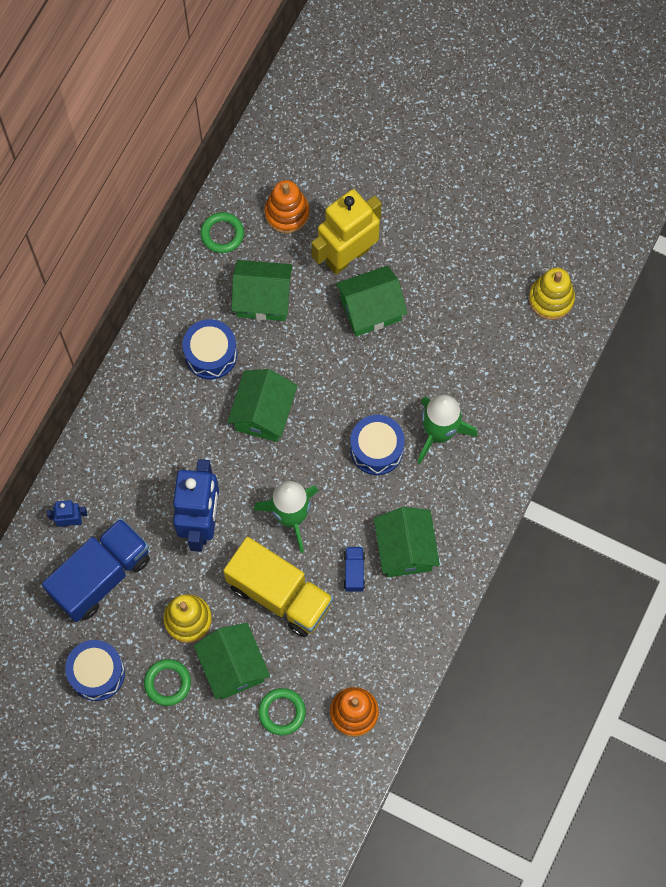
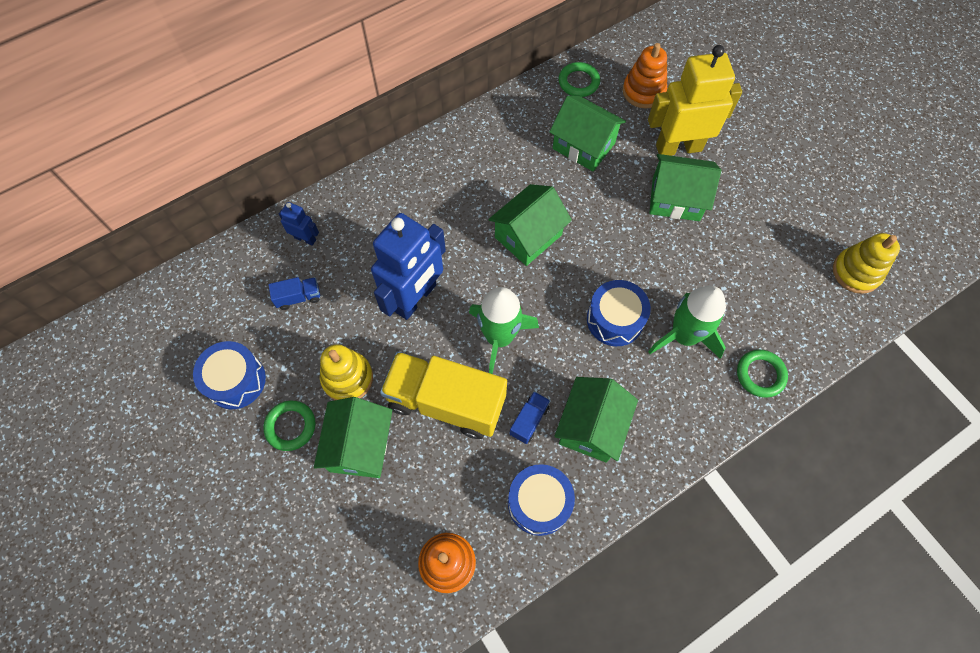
camera: 30 degrees right, 5 degrees down
blue truck [42,518,150,622] -> blue truck [268,277,320,310], size x0.42
blue drum [183,319,237,379] -> blue drum moved to [508,464,575,536]
yellow truck [223,537,334,637] -> yellow truck turned 135 degrees clockwise [380,351,507,439]
green ring [258,688,306,735] -> green ring moved to [737,350,788,398]

